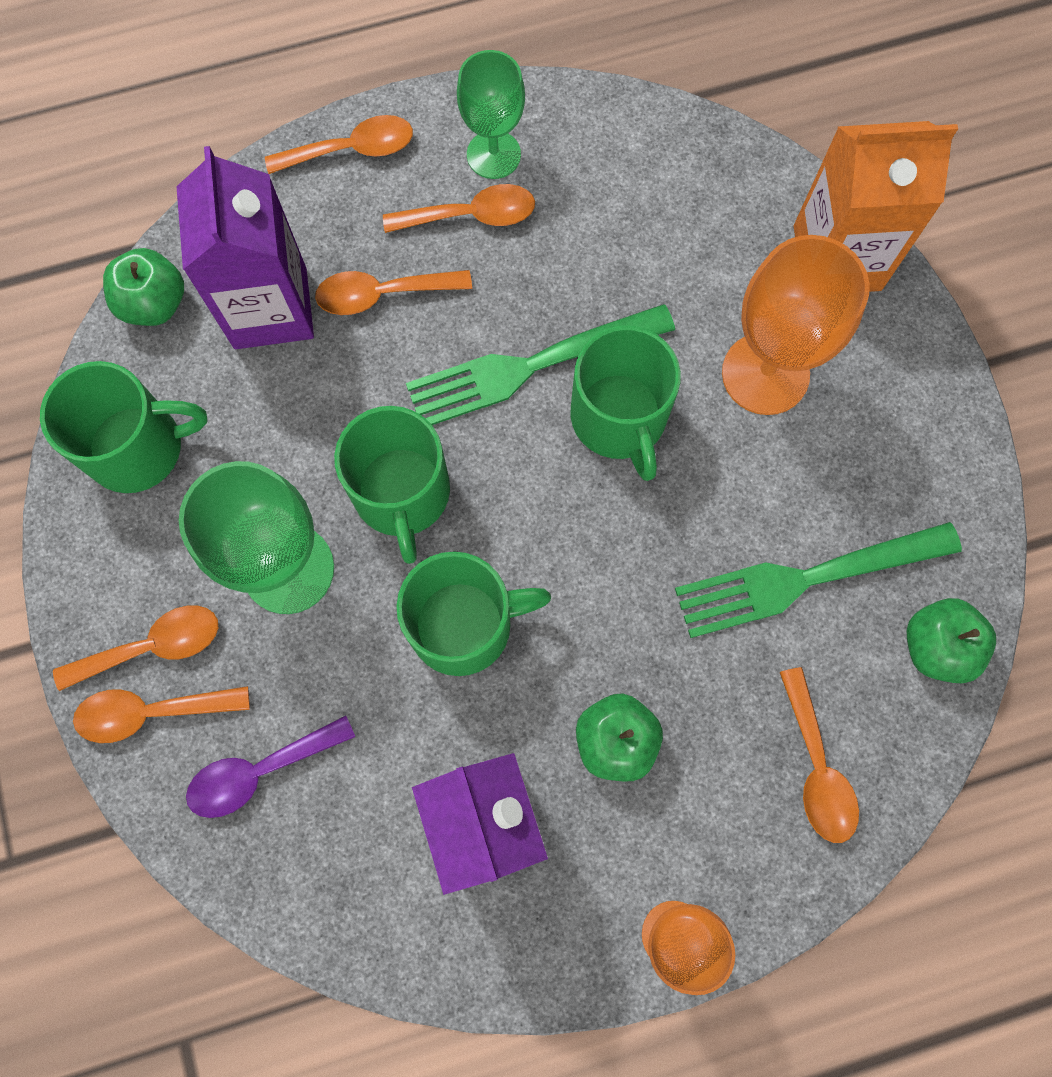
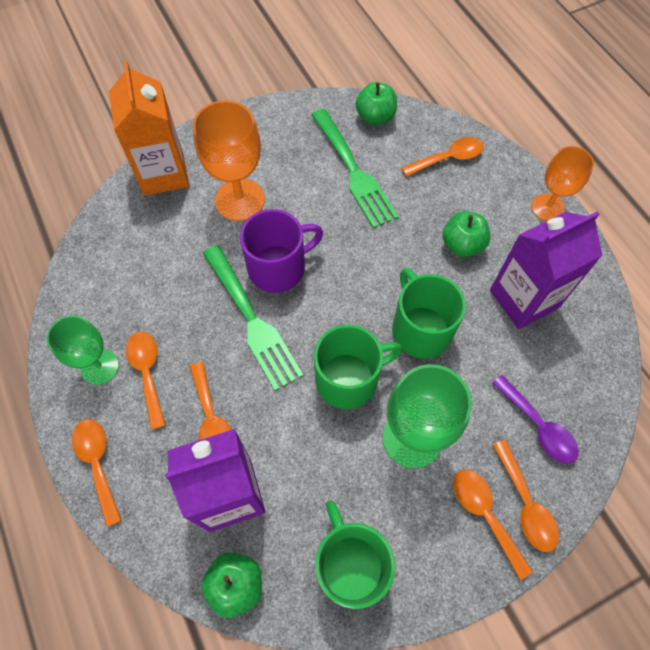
camera: 100 degrees left, 10 degrees down
green mug [570,326,681,481] -> purple mug [240,209,323,293]

